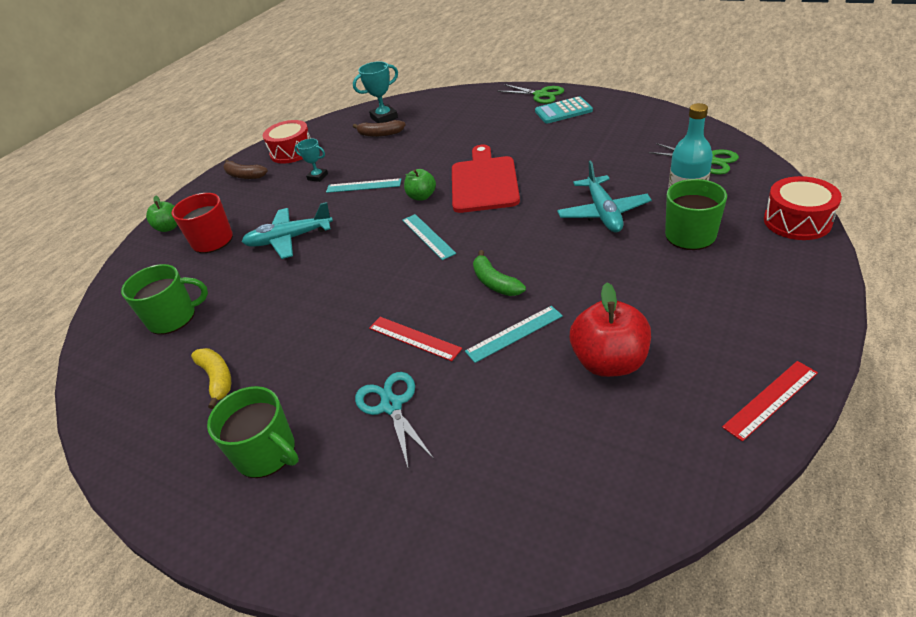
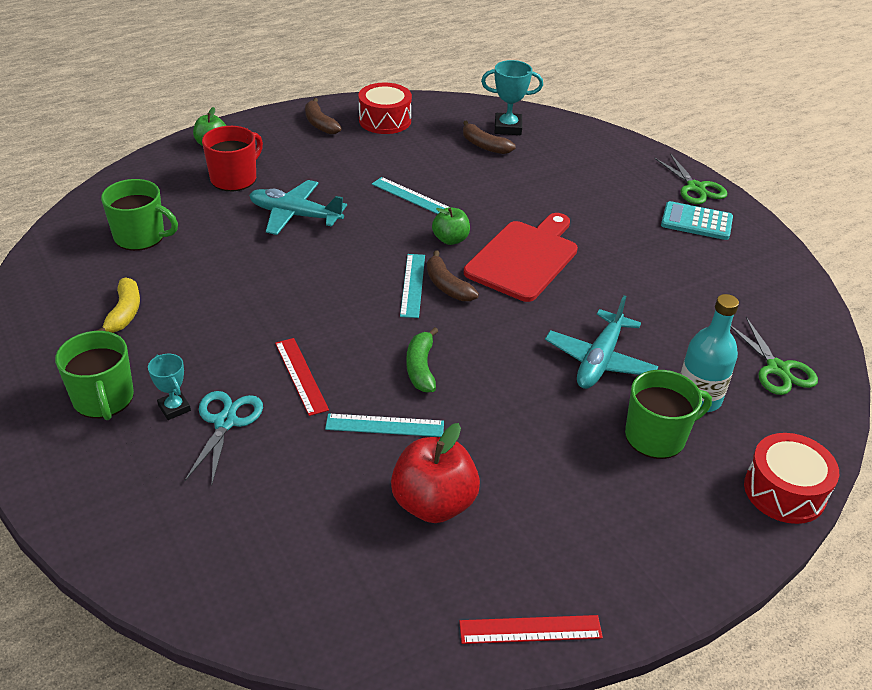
camera: 25 degrees right, 0 degrees up
turquoise trophy [295,138,328,182] -> turquoise trophy moved to [148,354,191,420]
none -> brown banana [427,250,479,301]

